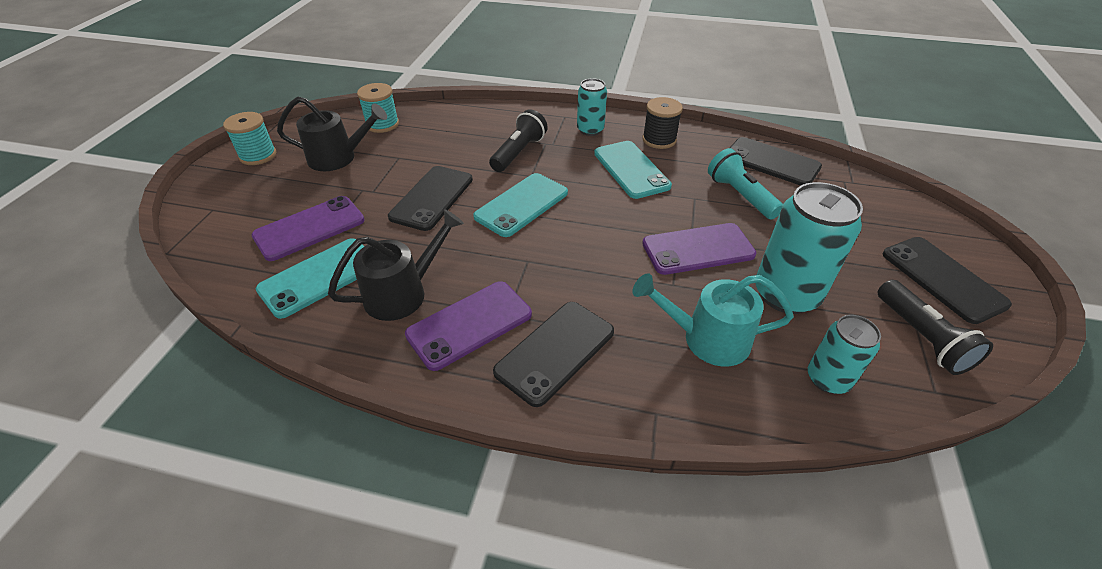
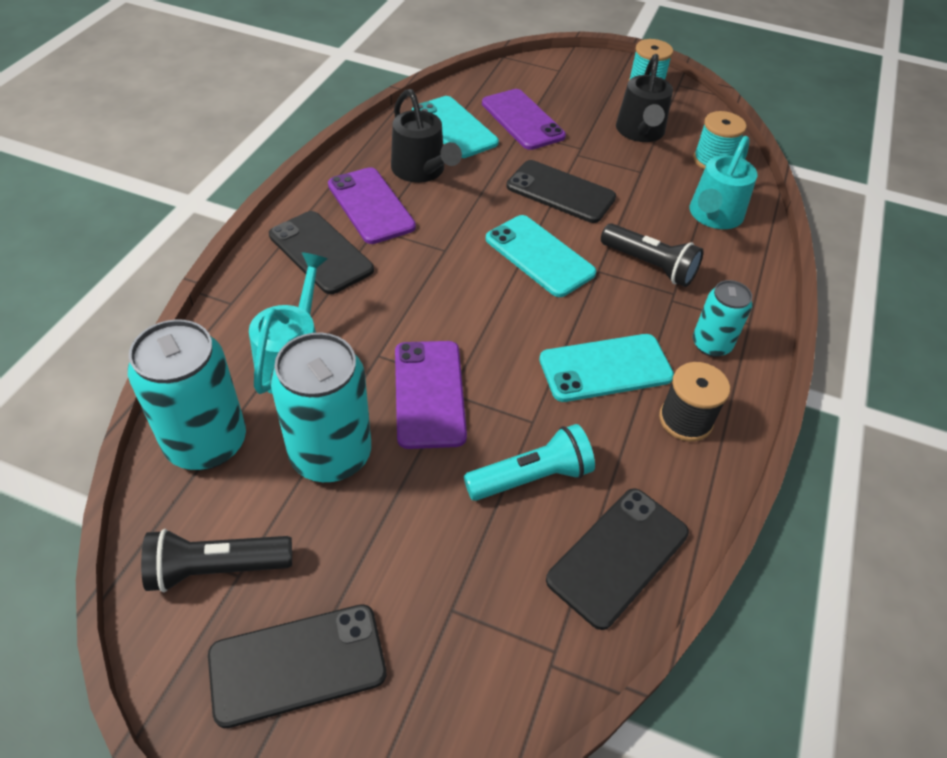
camera: 95 degrees right, 5 degrees up
turquoise can [808,315,881,394] -> turquoise can [128,319,246,470], size x1.72
none -> turquoise watering can [690,136,757,229]

